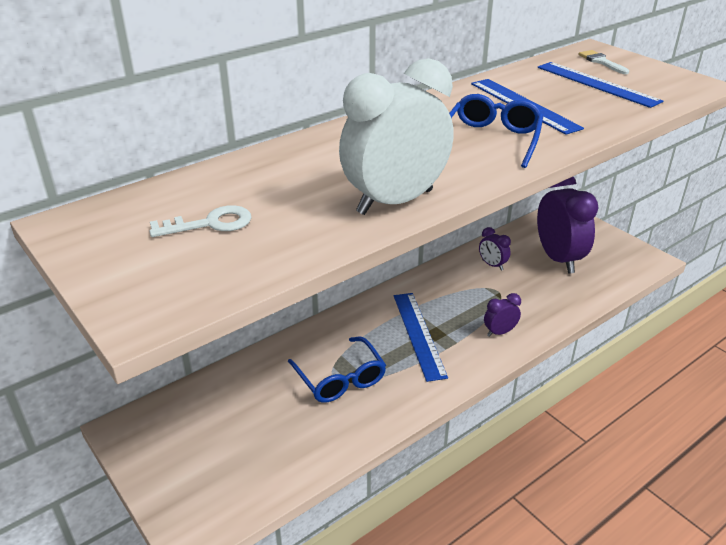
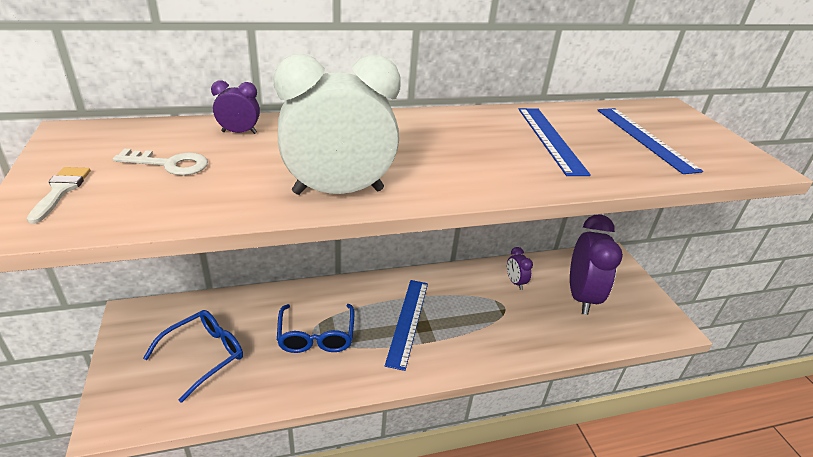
camera: 20 degrees right, 0 degrees up
blue glasses [449,94,543,168] -> blue glasses moved to [143,310,243,403]
purple clock [484,293,521,337] -> purple clock moved to [211,80,260,134]
white brush [579,50,629,74] -> white brush moved to [27,167,91,224]

